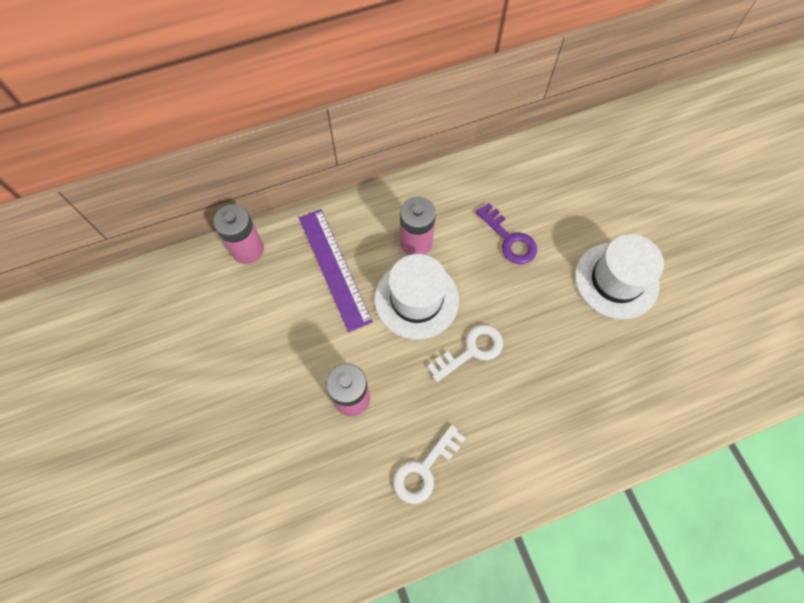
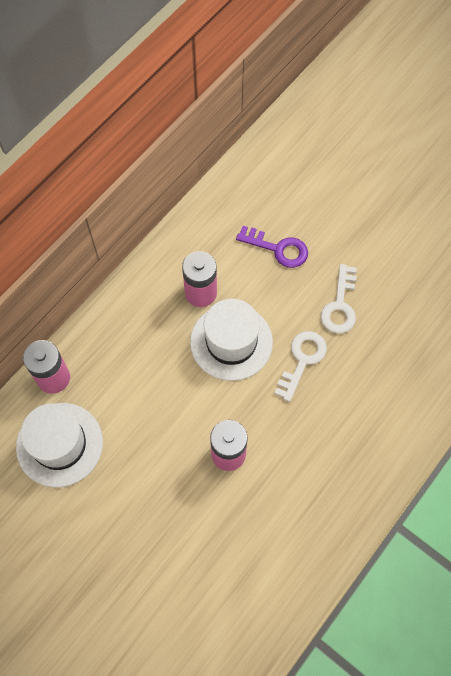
camera: 30 degrees left, 0 degrees up
purple ruler [299,209,373,332] -> none
white key [393,425,466,504] -> white key moved to [321,264,357,333]
white hat [575,234,664,319] -> white hat moved to [16,403,103,487]

